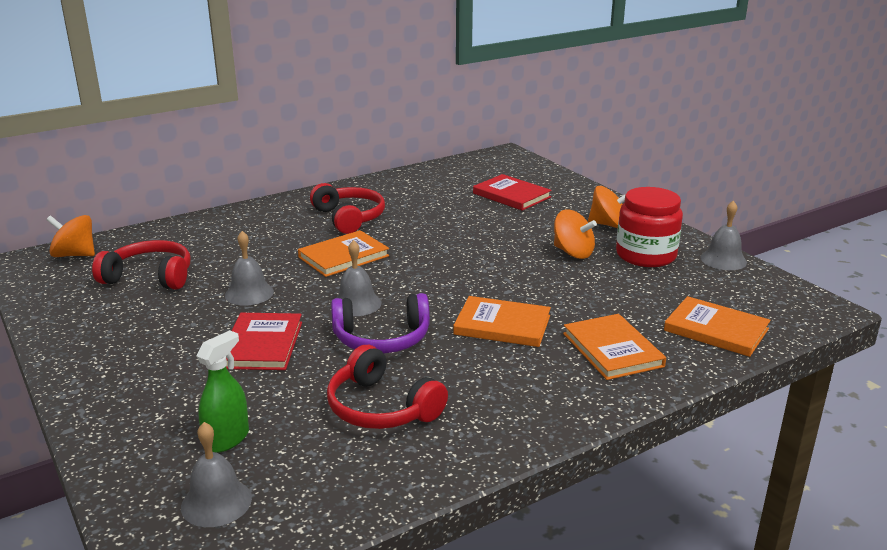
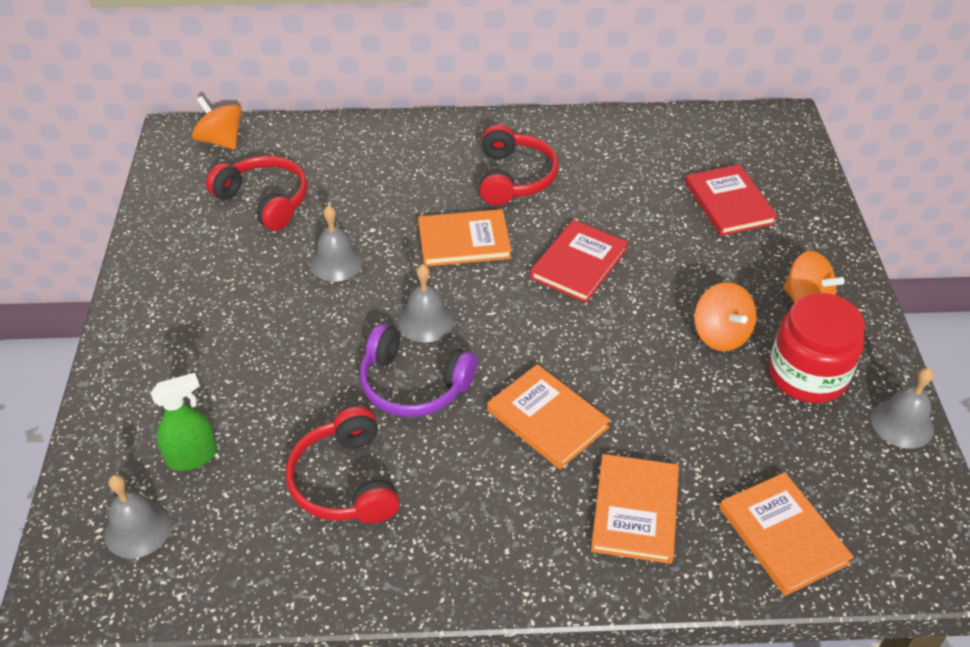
camera: 30 degrees right, 20 degrees up
red book [226,313,302,370] -> red book moved to [530,220,628,303]

